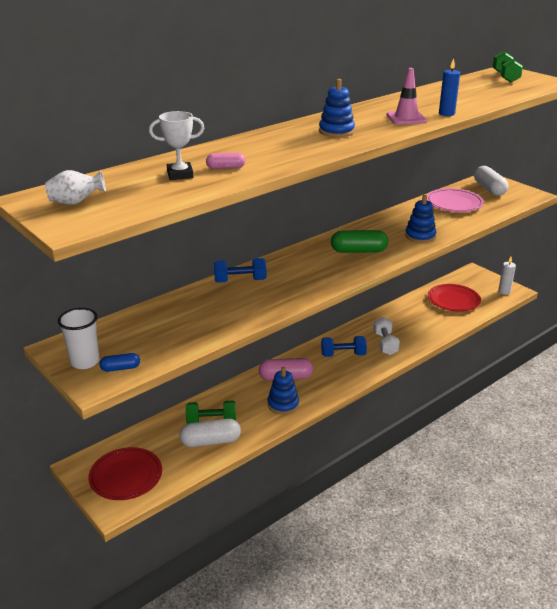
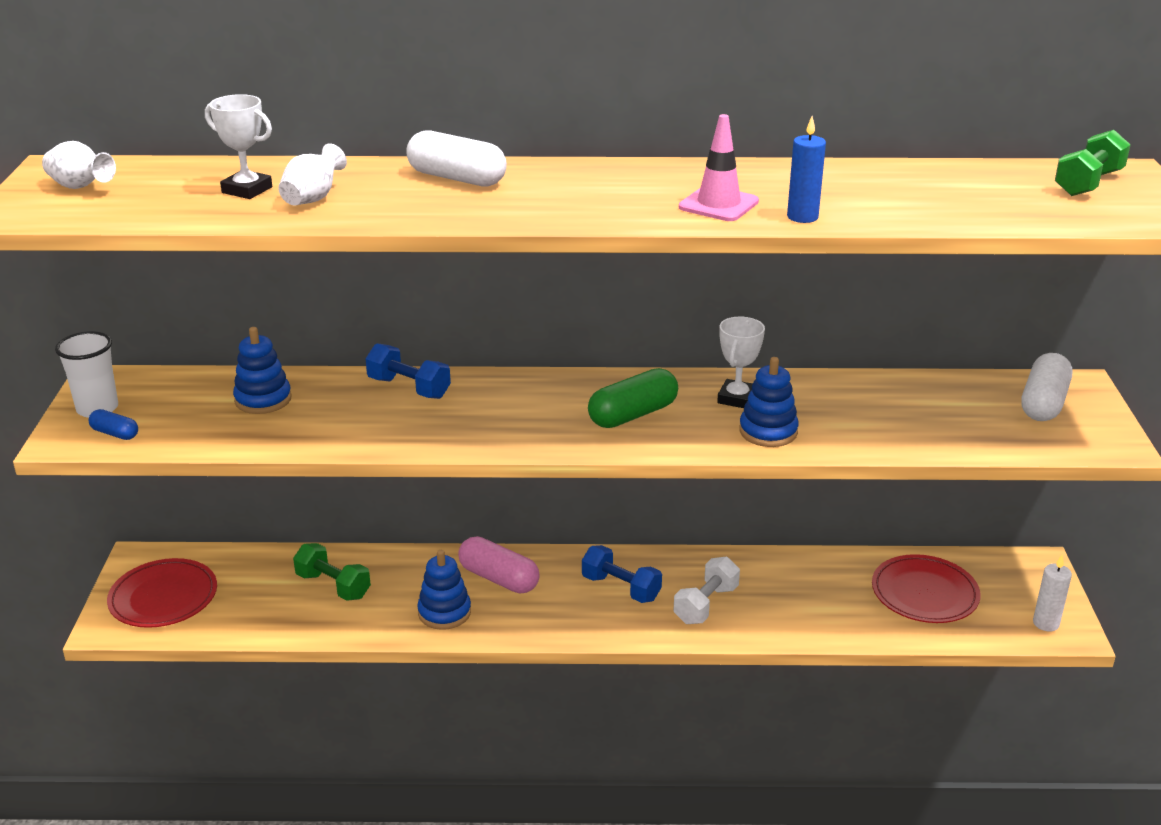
camera: 40 degrees right, 0 degrees up
white capsule [179,419,241,447] -> white capsule moved to [406,130,507,187]
pink capsule [206,152,245,169] -> white vase [278,143,347,205]
blue stacking toy [319,79,355,137] -> blue stacking toy moved to [233,327,292,414]
green capsule [331,230,388,253] -> green capsule turned 75 degrees counterclockwise [588,368,678,428]
pink plate [427,188,484,212] -> none
none -> white trophy [717,317,765,408]

